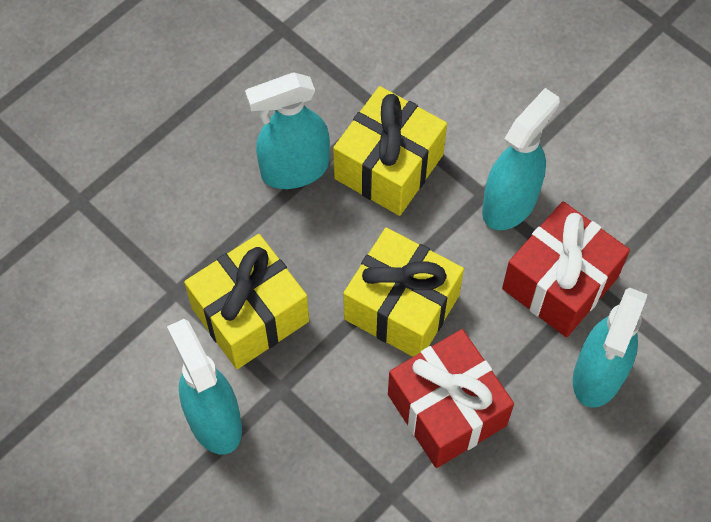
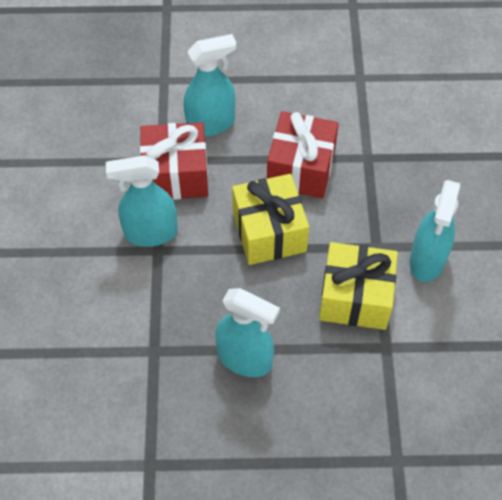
camera: 135 degrees left, 5 degrees down
yellow gift [333,86,447,216] -> none

